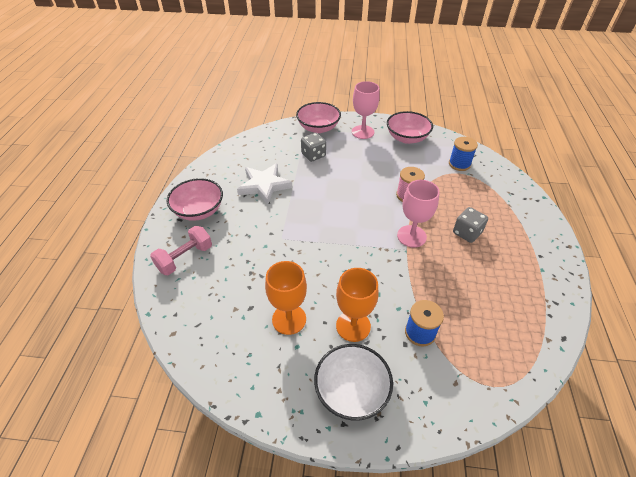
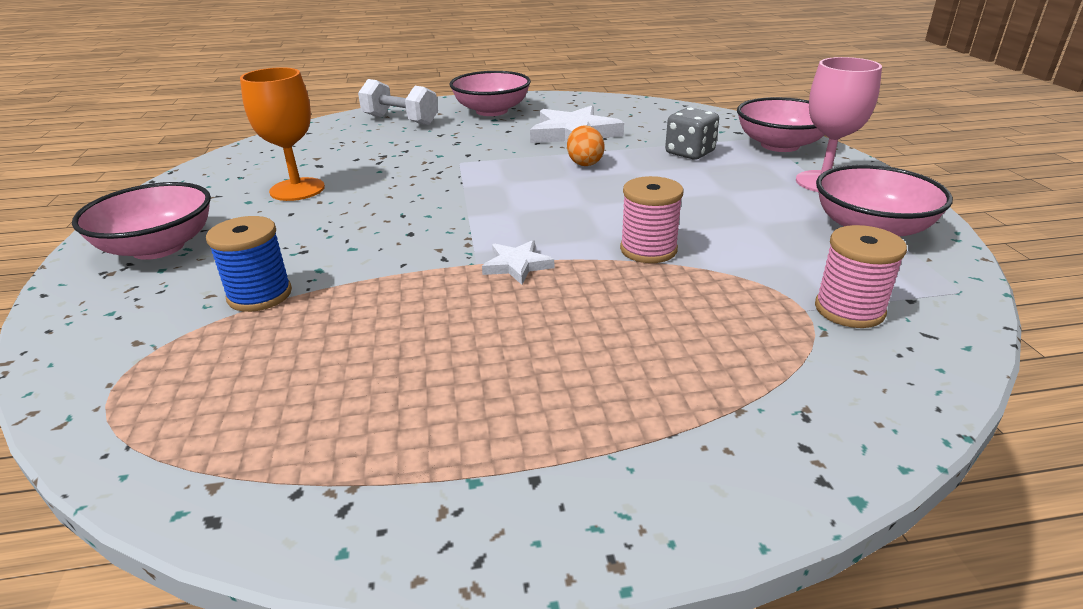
camera: 75 degrees right, 15 degrees down
pink dumbbell [150,226,212,275] -> white dumbbell [358,79,438,125]
white bowl [314,344,393,420] -> pink bowl [72,182,211,260]
orange goblet [336,268,379,342] -> none
pink goblet [397,180,440,248] -> white star [482,240,554,285]
blue spool [449,137,478,171] -> pink spool [815,225,907,328]
grey dice [453,207,488,243] -> none
none -> orange egg [567,125,605,166]

